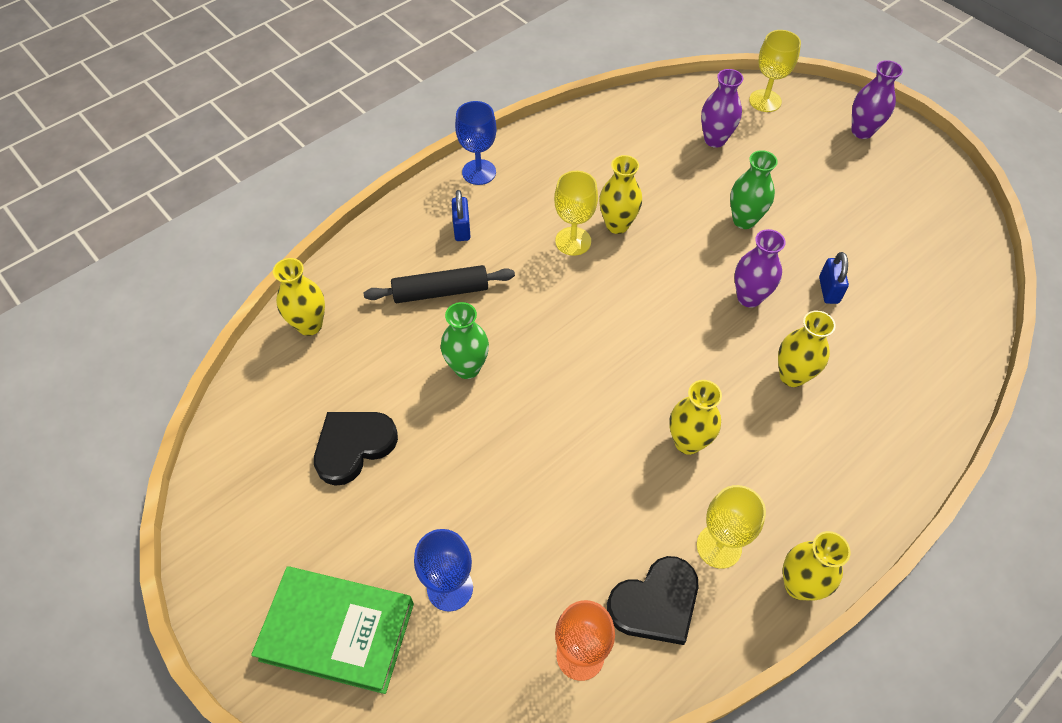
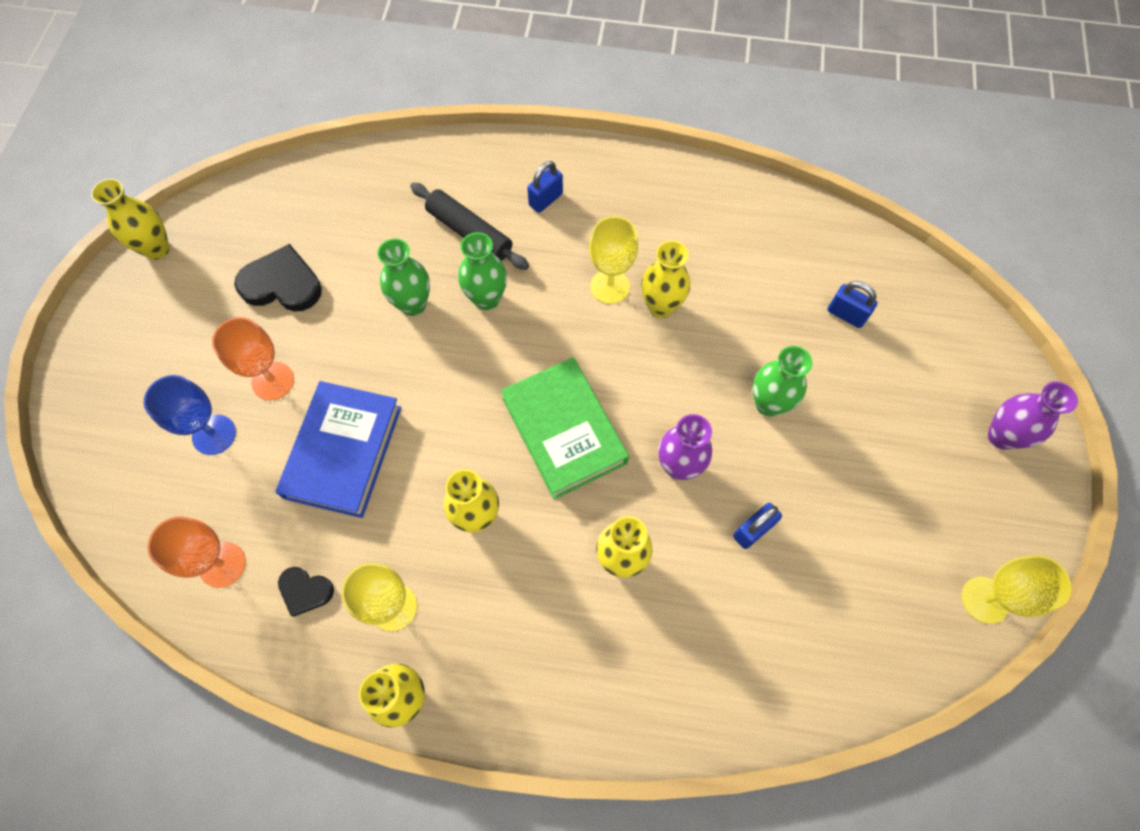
camera: 50 degrees right, 10 degrees up
green book [251,566,414,694] -> green book moved to [501,357,629,499]
yellow vase [273,258,325,336] -> yellow vase moved to [91,179,170,260]
blue goblet [455,101,496,185] -> none
black heart [607,556,699,645] -> black heart [278,567,334,617], size x0.57
purple vase [701,69,743,148] -> blue padlock [827,281,877,328]
yellow goblet [749,30,801,112] -> yellow goblet moved to [962,555,1071,624]
none -> orange goblet [212,317,294,400]
none -> blue book [275,381,401,518]
none -> green vase [458,232,507,310]

